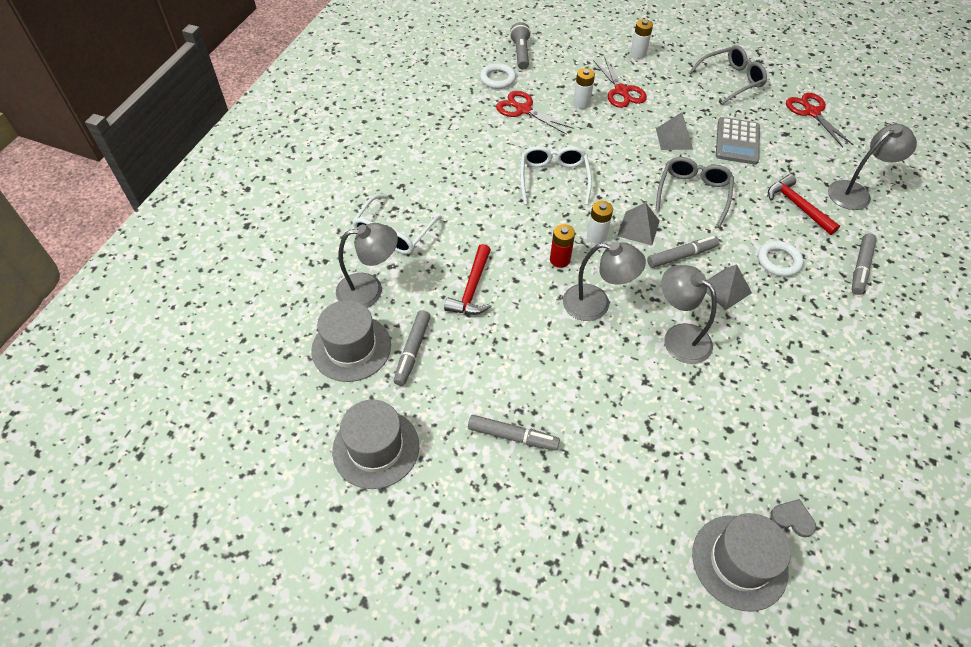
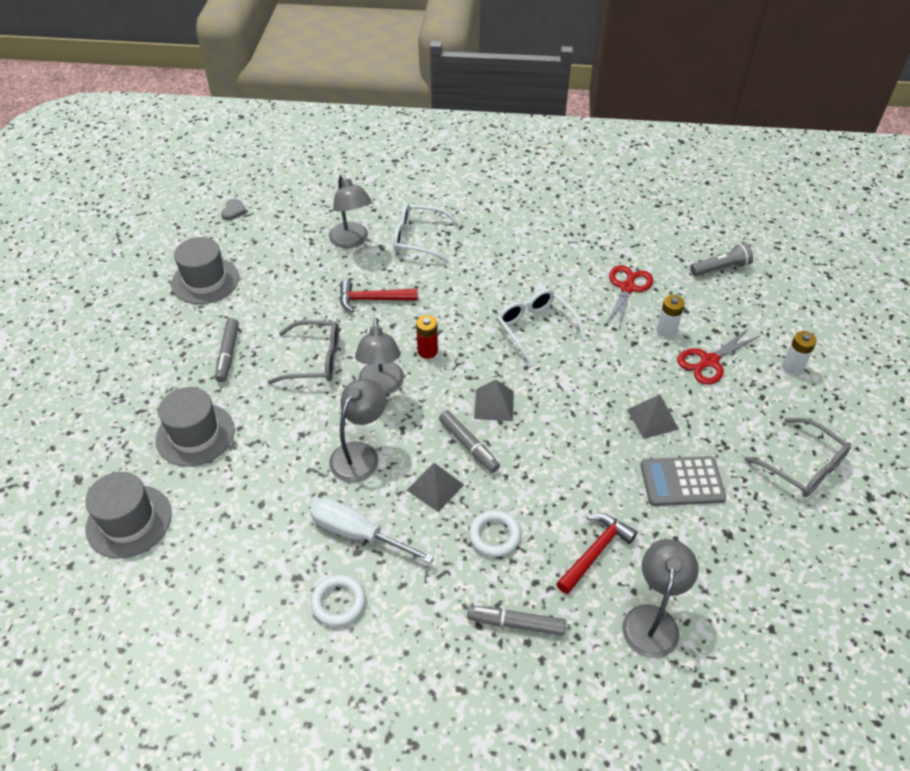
camera: 75 degrees right, 5 degrees down
grey hat [311,300,391,382] -> grey hat moved to [156,387,235,467]
grey marker [394,310,431,386] -> none
white ring [480,63,516,89] -> white ring moved to [311,575,366,627]
white glasses [520,146,592,205] -> white glasses turned 105 degrees counterclockwise [497,289,586,366]
white battery [587,201,613,244] -> none
grey glasses [655,157,734,227] -> grey glasses moved to [268,320,339,384]
grey heart [770,499,816,537] -> grey heart moved to [221,199,247,220]
red scissors [786,93,854,147] -> none
grey lamp [828,124,917,210] -> grey lamp turned 120 degrees counterclockwise [622,539,699,658]
none -> white screwdriver [310,498,434,564]

